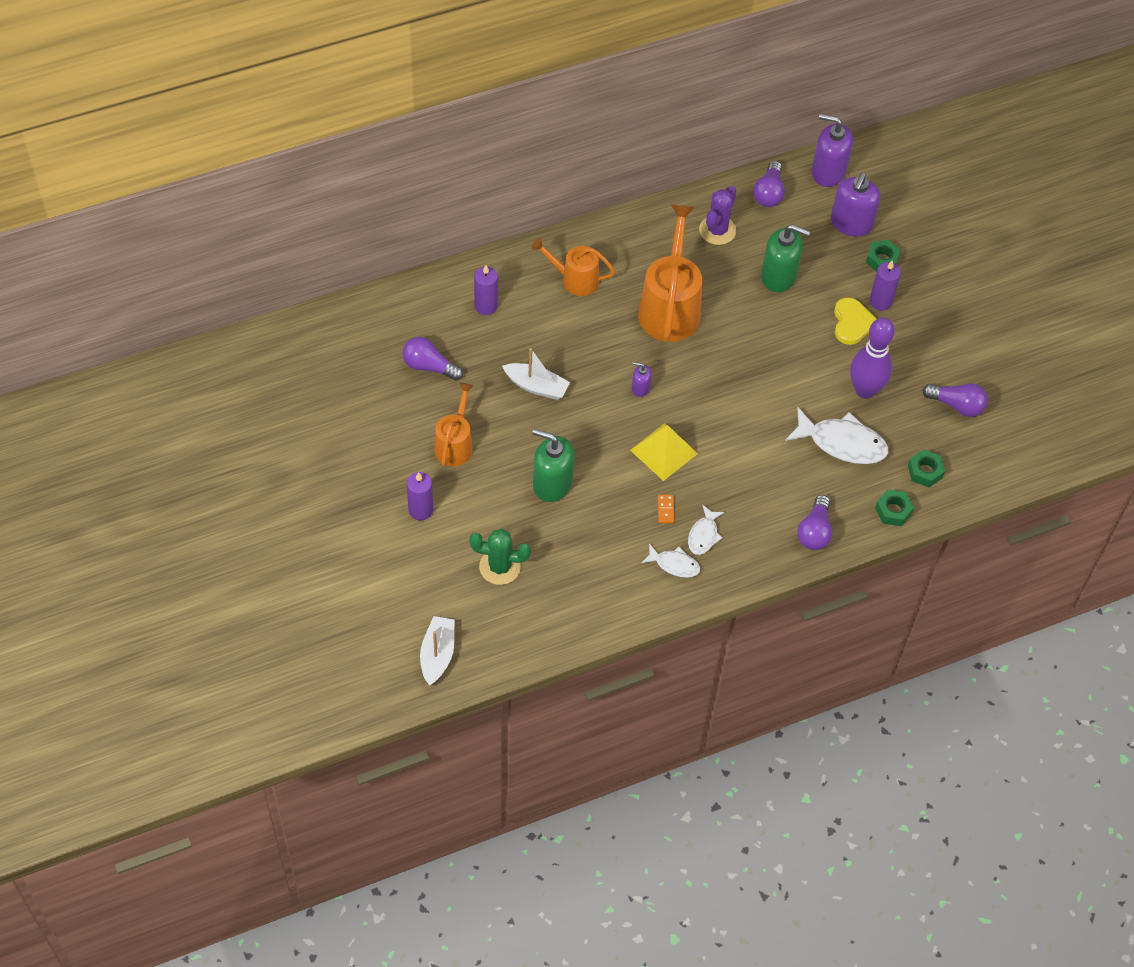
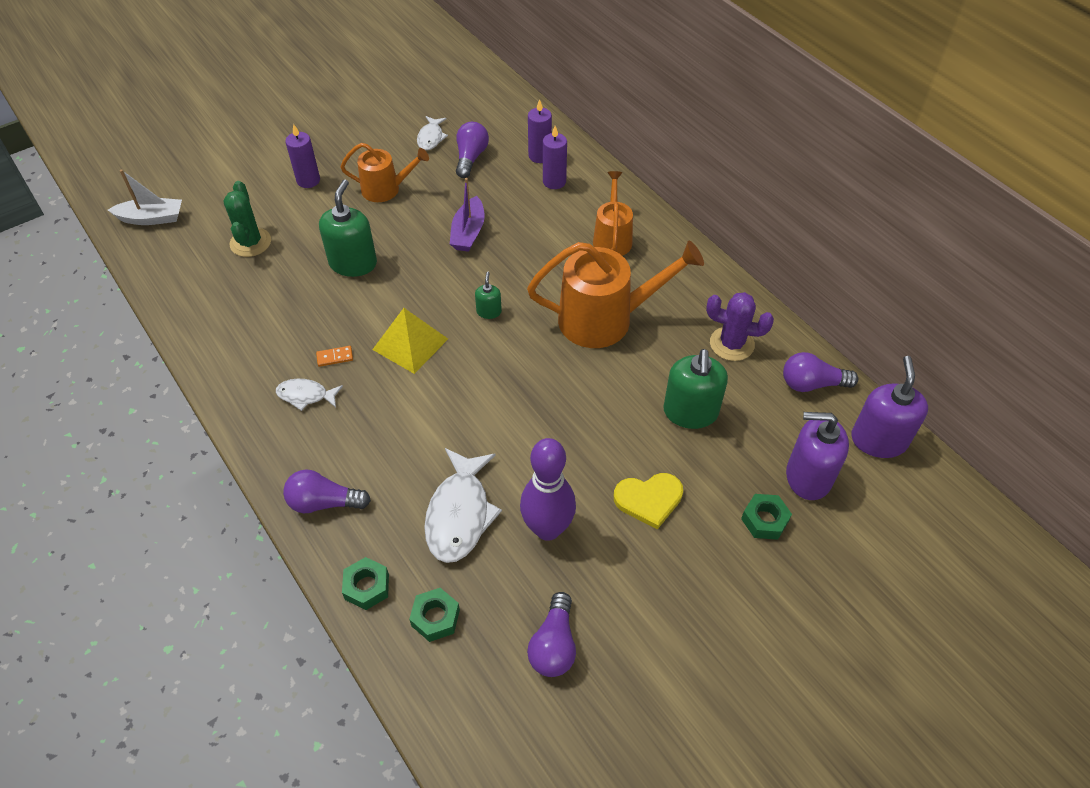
camera: 80 degrees right, 5 degrees down
white boat [502,348,570,400] -> purple boat [450,178,485,252]
purple soap dispenser [632,362,652,397] -> green soap dispenser [475,272,502,319]
white fish [642,543,700,578] -> white fish moved to [417,116,448,150]
purple candle [870,261,901,310] -> purple candle moved to [528,99,552,163]

